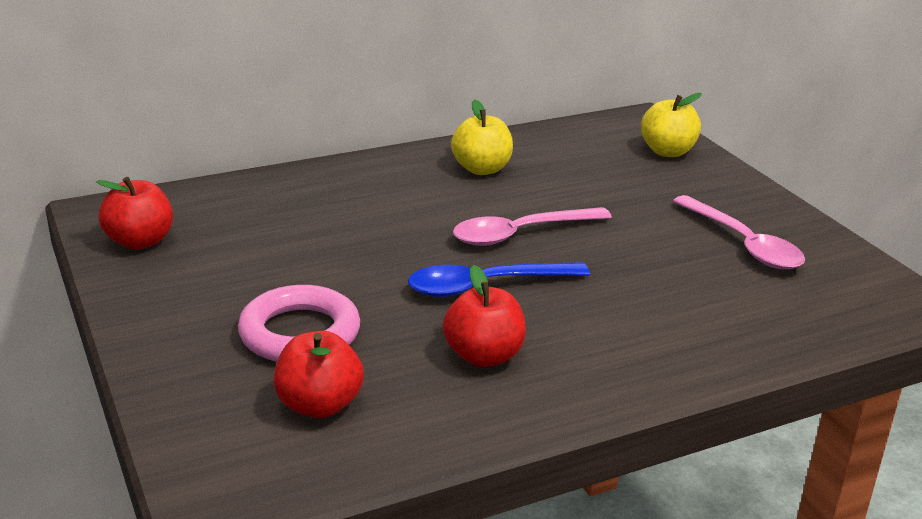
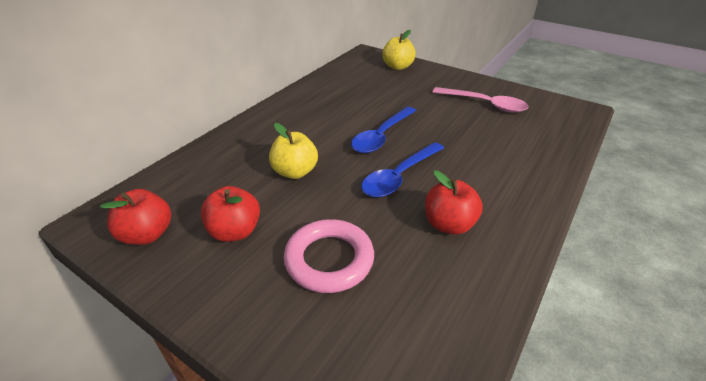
camera: 30 degrees left, 10 degrees up
red apple [274,331,364,418] -> red apple moved to [201,186,260,242]
yellow apple [451,99,513,175] -> yellow apple moved to [269,123,318,179]
pink spoon [453,207,612,246] -> blue spoon [351,107,416,153]

